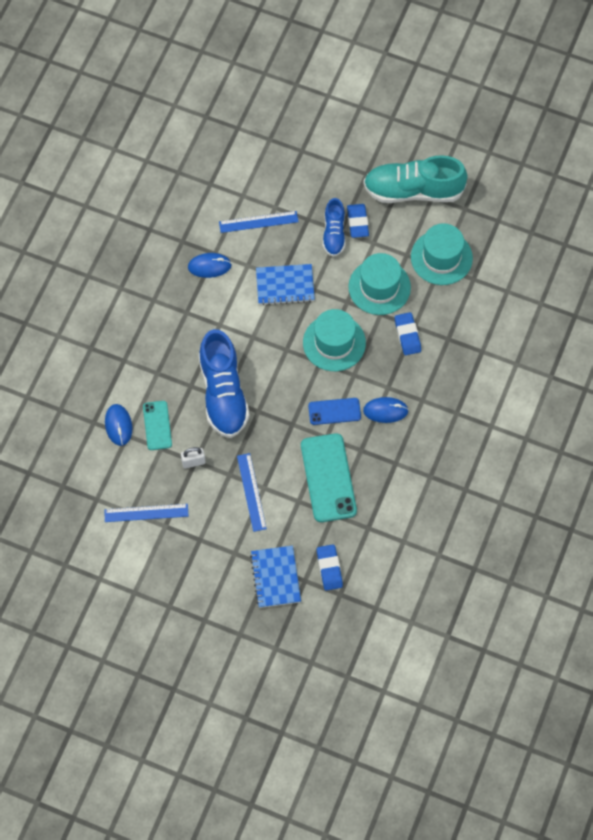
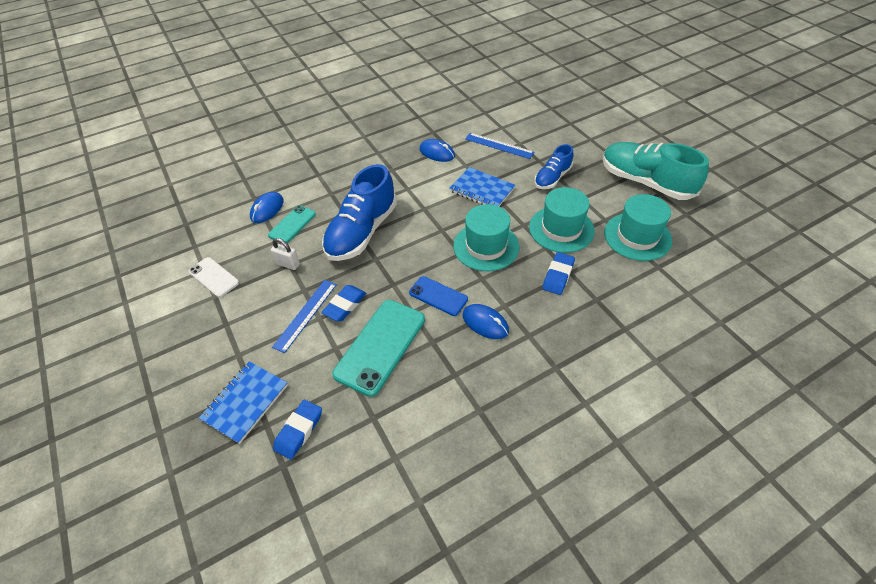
camera: 40 degrees right, 15 degrees down
blue ruler [104,504,188,522] -> white phone [188,257,239,298]
blue eraser [347,204,369,238] -> blue eraser moved to [321,285,366,321]

